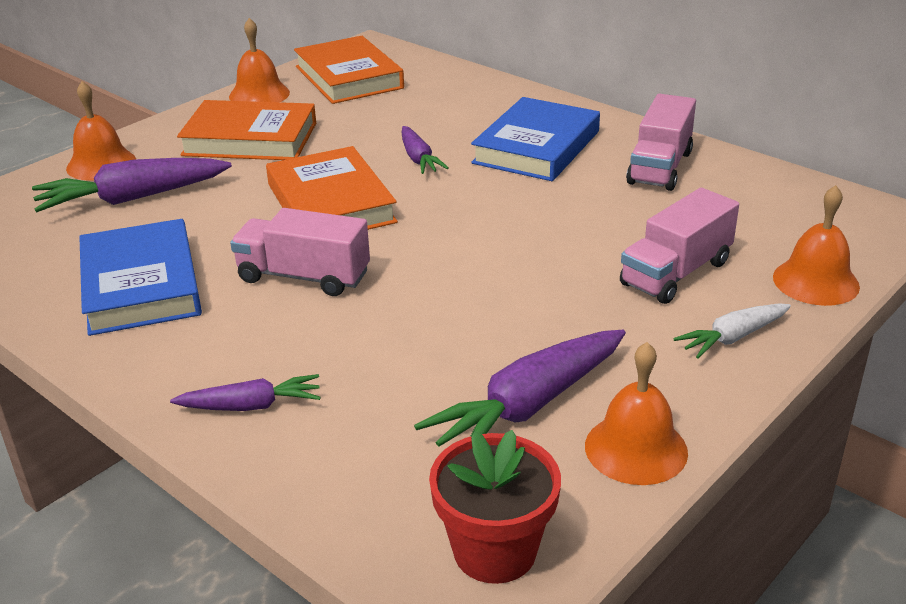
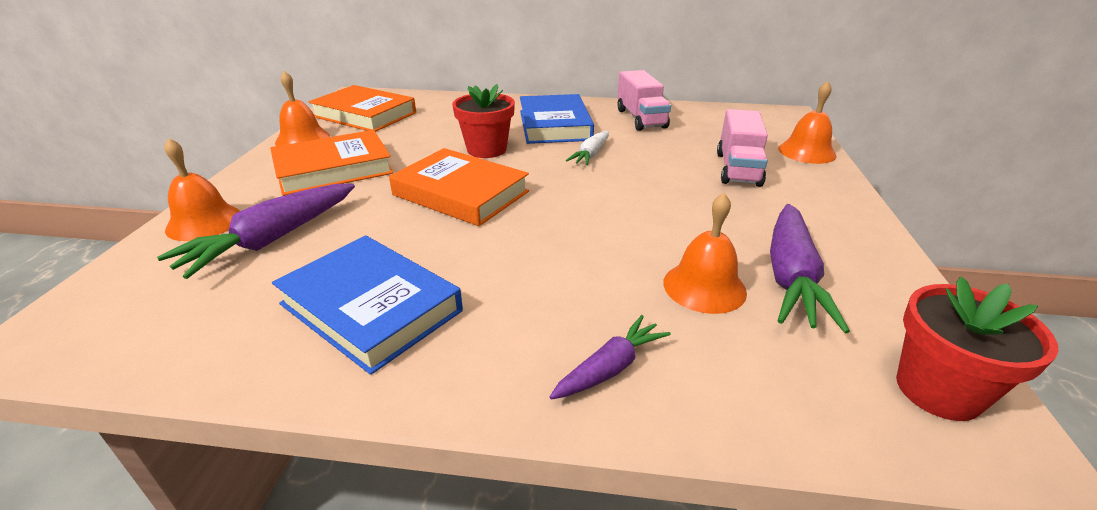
camera: 35 degrees left, 0 degrees up
pink truck [230,208,370,296] -> none
purple carrot [402,126,449,174] -> red flower pot [452,84,515,158]
orange bell [585,342,688,485] -> orange bell moved to [663,193,747,314]
white carrot [673,303,791,358] -> white carrot moved to [566,131,609,165]

